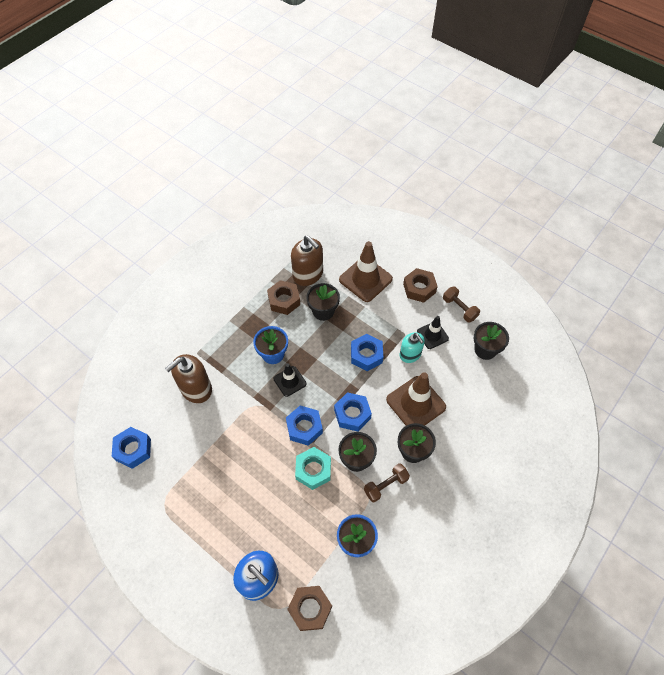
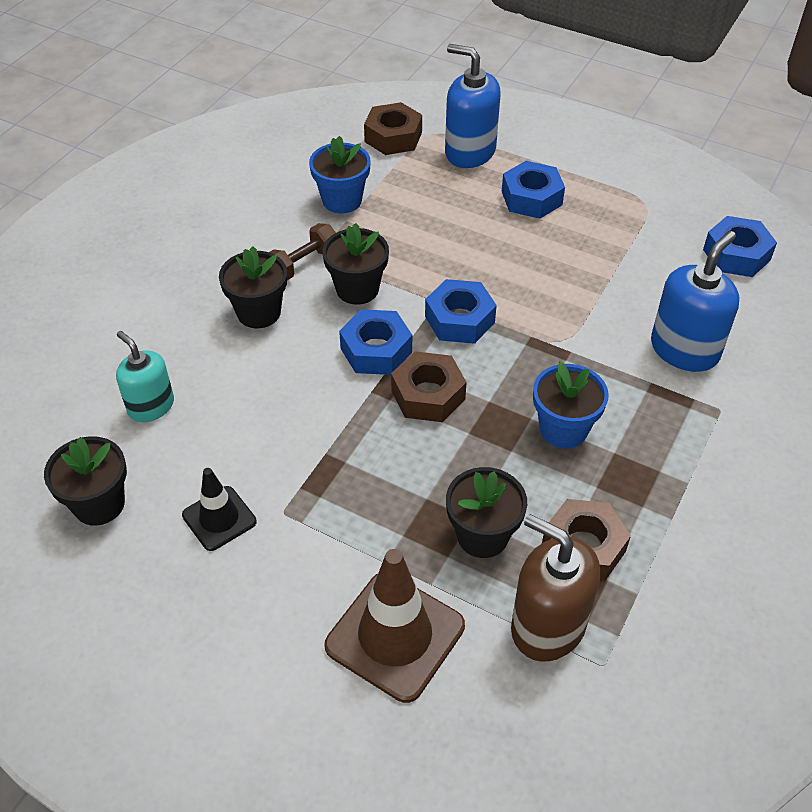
camera: 170 degrees right, 10 degrees down
brown soap dispenser [165,354,212,403] -> blue soap dispenser [651,231,739,372]
black traffic cone [273,363,307,397] -> none
turquoise nut [295,447,331,490] -> none
blue nut [351,334,383,371] -> blue nut moved to [502,161,565,219]
brown traffic cone [386,372,446,426] -> none
turquoise soap dispenser [400,332,425,363] -> turquoise soap dispenser moved to [116,331,174,422]
brown nut [403,268,438,303] -> brown nut moved to [391,351,466,422]
brown dumbbell [443,286,480,323] -> none

